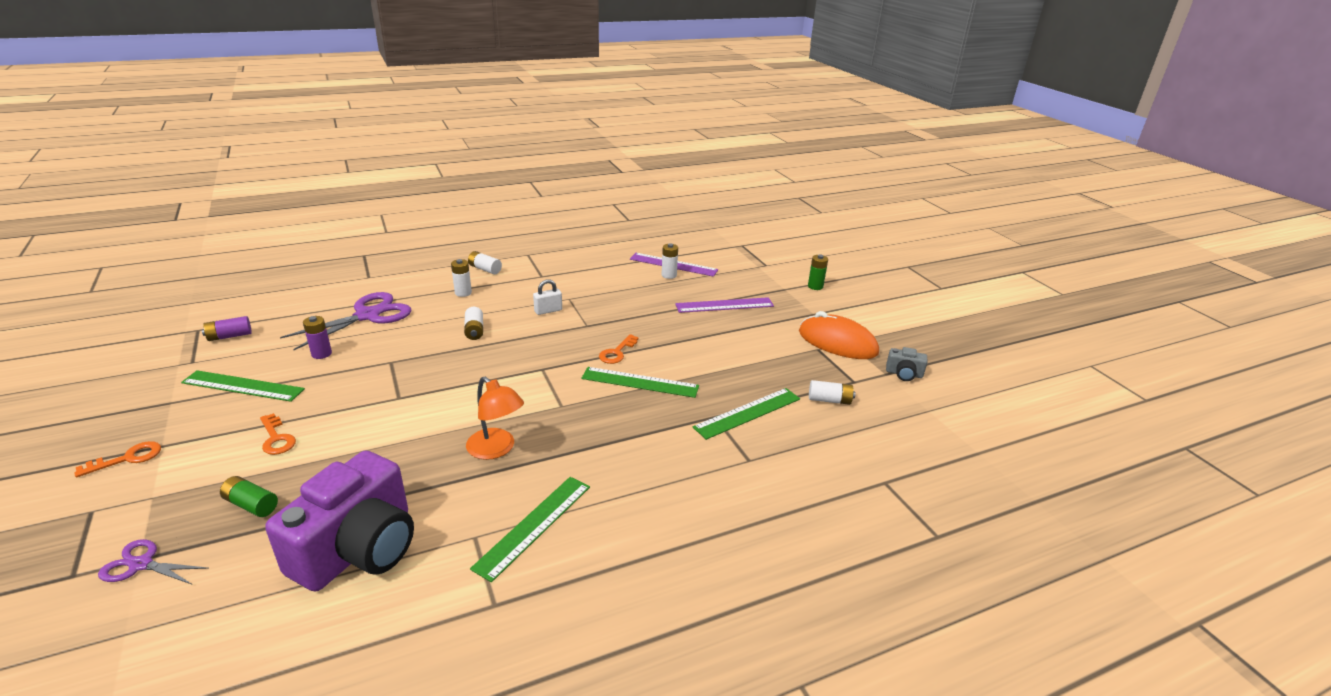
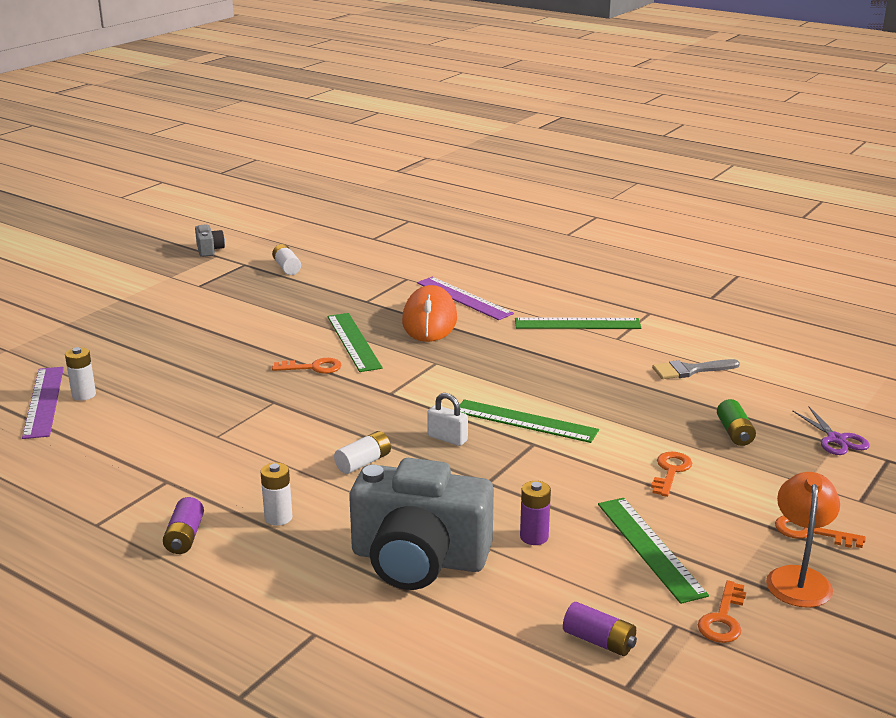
camera: 120 degrees left, 5 degrees down
purple camera [265,451,414,592] -> grey brush [652,359,740,379]
purple scissors [280,292,412,350] -> grey camera [349,458,494,590]
orange lamp [466,376,524,460] -> orange lamp moved to [766,472,840,608]
white battery [468,251,502,274] -> purple battery [163,497,204,554]
white padlock [533,279,562,315] -> white padlock moved to [427,393,468,446]
purple ruler [675,297,774,313] -> purple ruler moved to [417,277,514,320]
green ruler [693,388,800,440] -> green ruler moved to [459,399,599,443]
orange mouse [799,311,879,359] -> orange mouse moved to [402,285,457,342]
green battery [808,255,828,290] -> none
none -> orange key [698,580,746,643]

